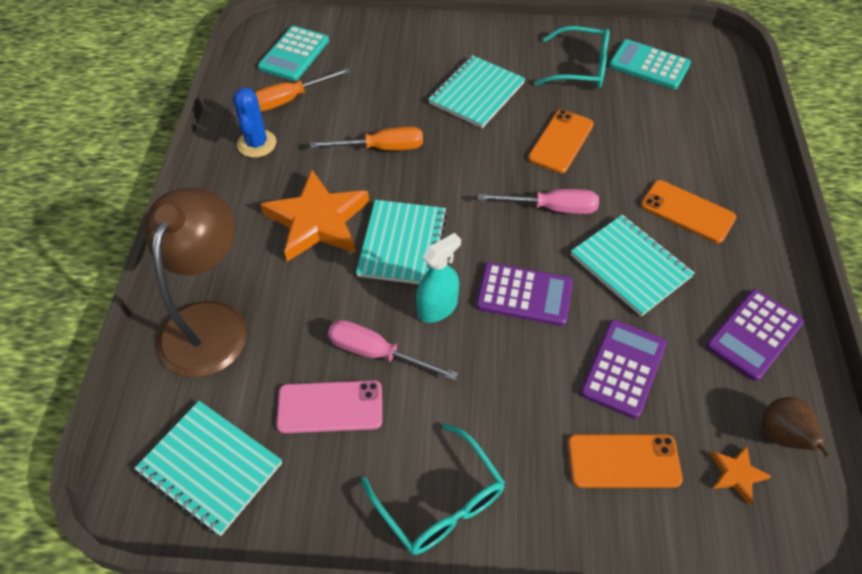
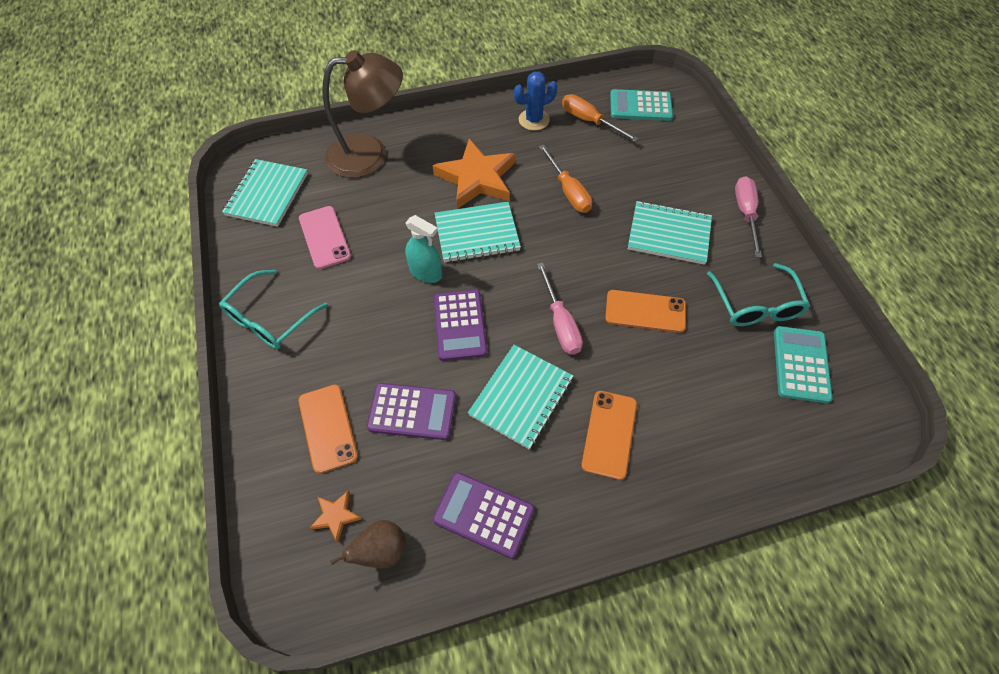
camera: 70 degrees right, 5 degrees up
pink screwdriver [328,320,458,380] -> pink screwdriver moved to [735,176,762,257]

